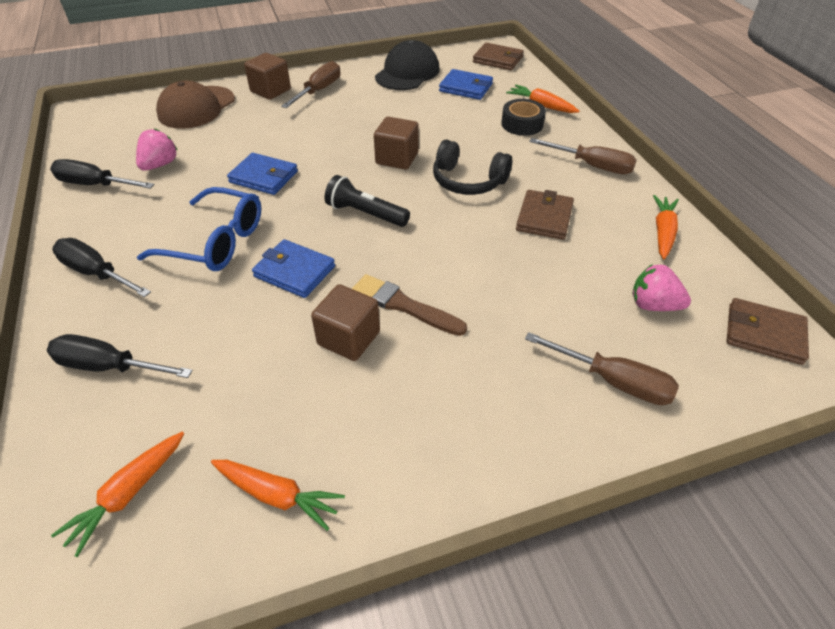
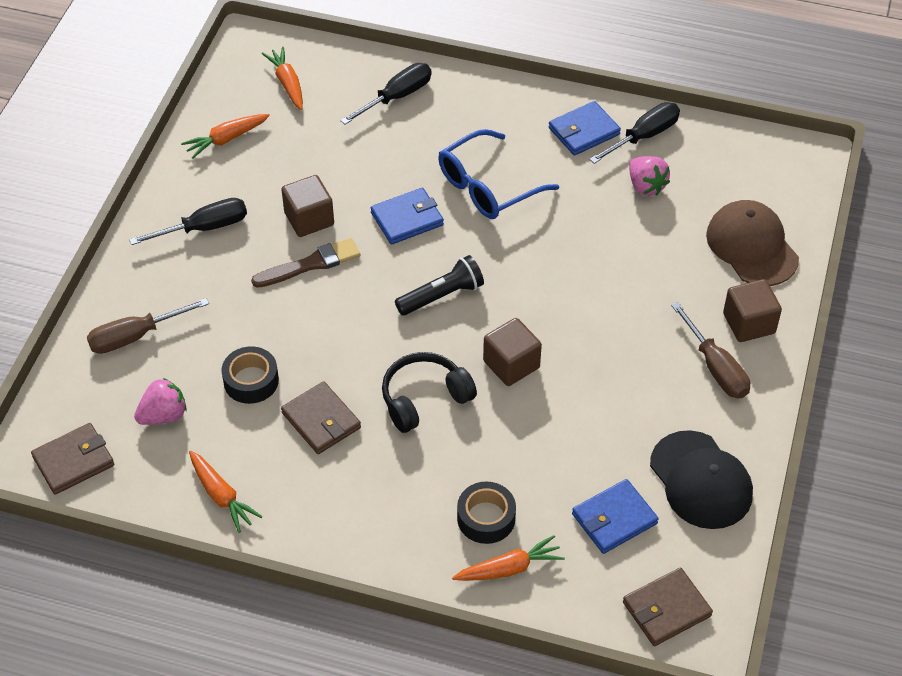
camera: 125 degrees right, 5 degrees up
black screwdriver [52,238,151,297] -> black screwdriver moved to [129,198,247,245]
blue wallet [227,153,298,195] -> blue wallet moved to [549,101,621,156]
brown screwdriver [529,138,636,174] -> none
none -> black tape [221,346,279,404]

